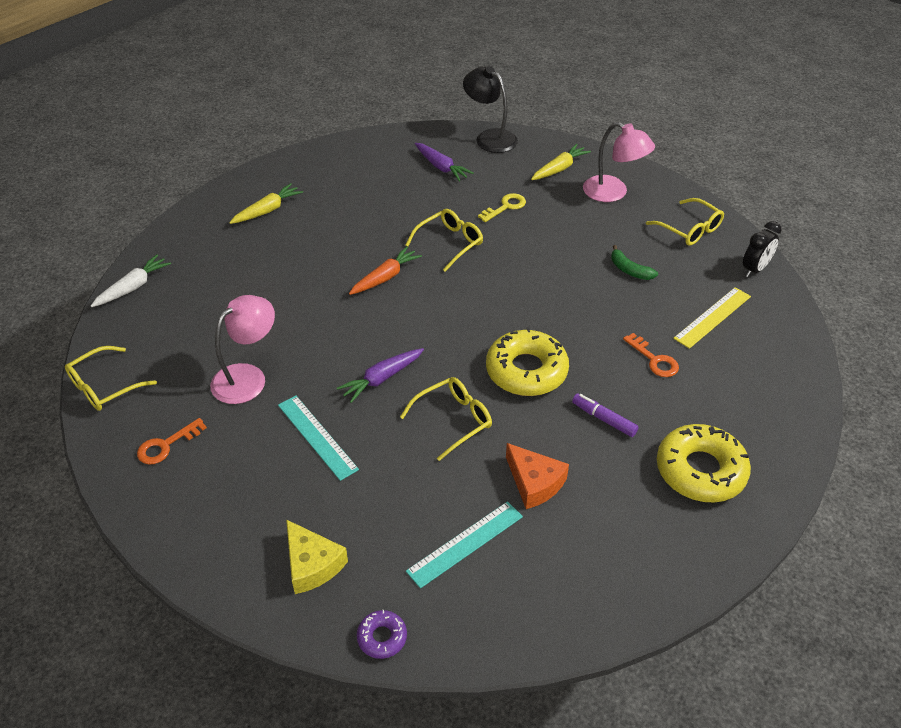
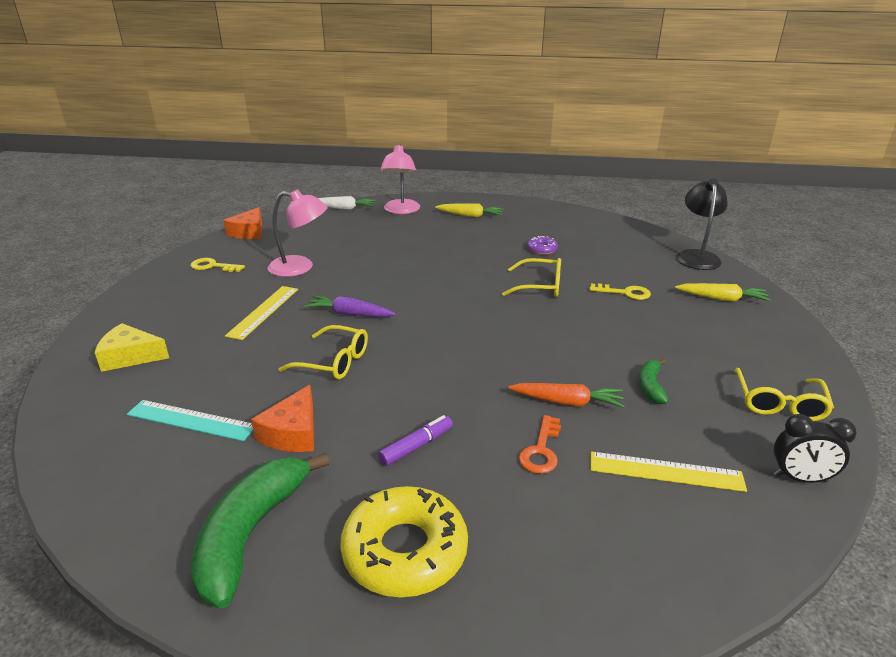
camera: 55 degrees right, 15 degrees down
yellow glasses [65,346,157,411] -> orange cheese [223,207,262,239]
orange key [137,418,207,465] -> yellow key [191,258,245,272]
turquoise ruler [278,396,359,481] -> yellow ruler [225,286,298,340]
yellow cheese [286,519,348,594] -> yellow cheese turned 75 degrees clockwise [95,323,169,372]
orange carrot [349,246,422,295] -> orange carrot moved to [508,383,625,408]
purple donut [357,610,407,659] -> purple donut moved to [527,236,558,255]
purple carrot [415,143,474,181] -> none
yellow donut [486,327,569,396] -> none
purple marker [572,393,639,437] -> purple marker turned 45 degrees clockwise [378,415,453,466]
pink lamp [583,122,655,202] -> pink lamp moved to [380,144,420,214]
none -> green banana [191,453,330,608]

